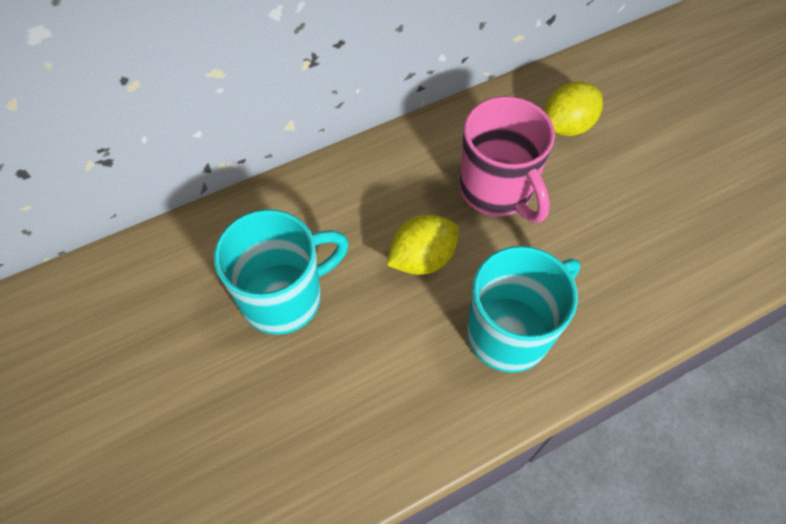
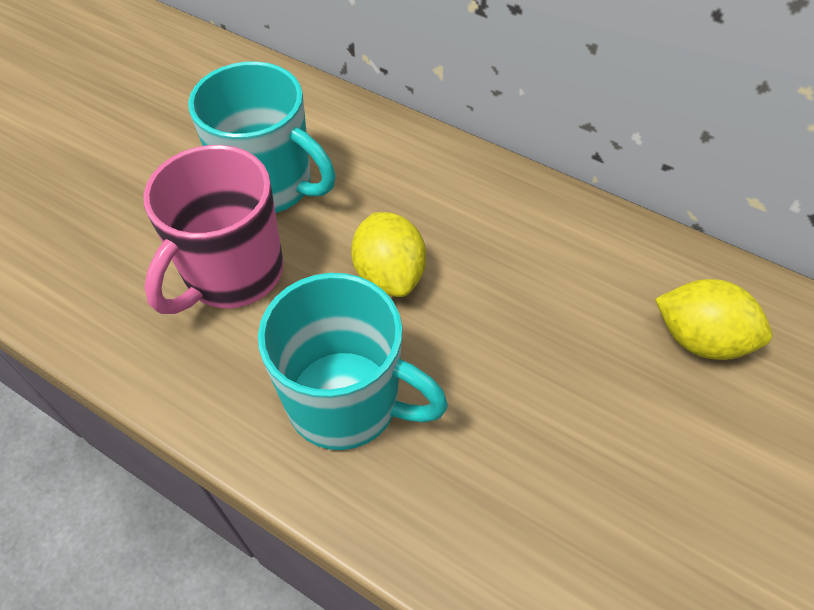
camera: 60 degrees right, 5 degrees down
yellow lemon [387,215,459,275] -> yellow lemon turned 45 degrees clockwise [351,212,426,297]
pink mug [460,96,555,223] -> pink mug moved to [143,145,284,314]

